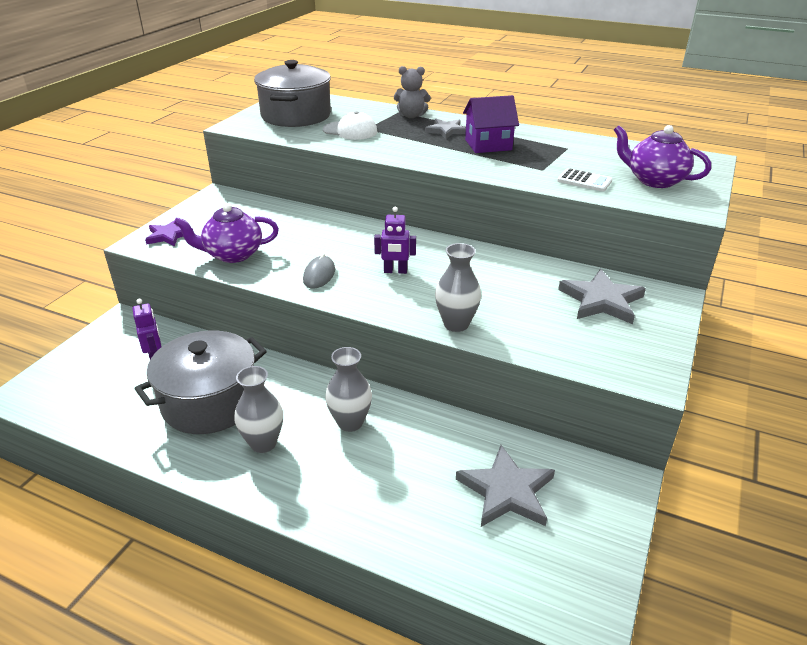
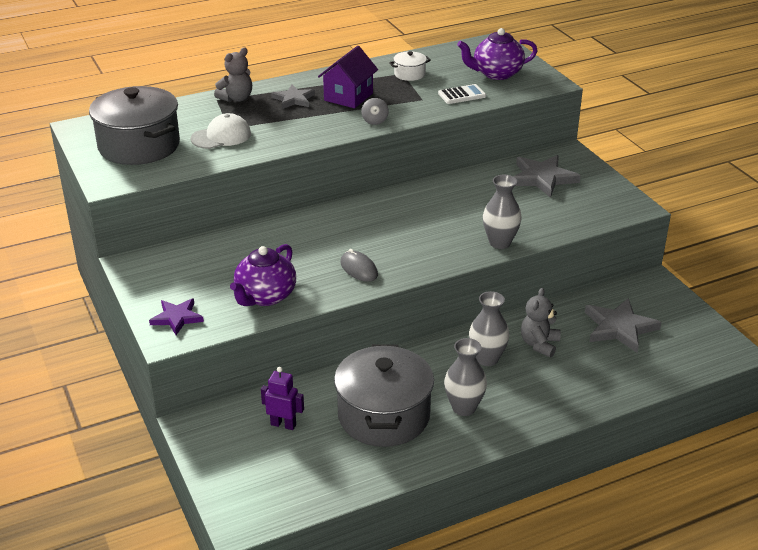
camera: 50 degrees left, 0 degrees up
purple robot [374,207,416,274] -> none
none -> grey spinning top [361,98,389,125]
none -> white pot [389,51,431,81]
none -> grey teddy bear [521,288,561,357]

